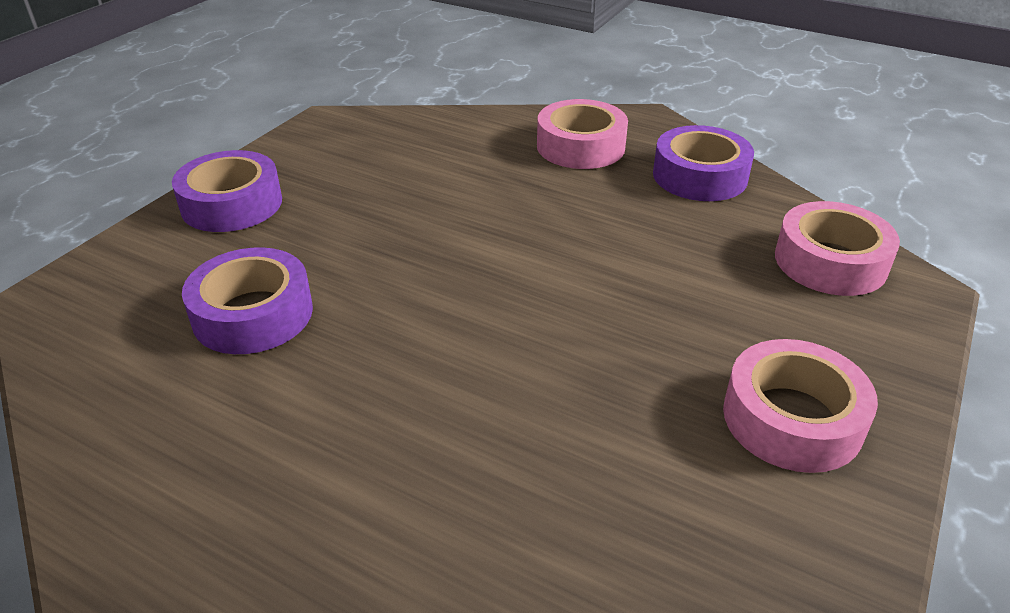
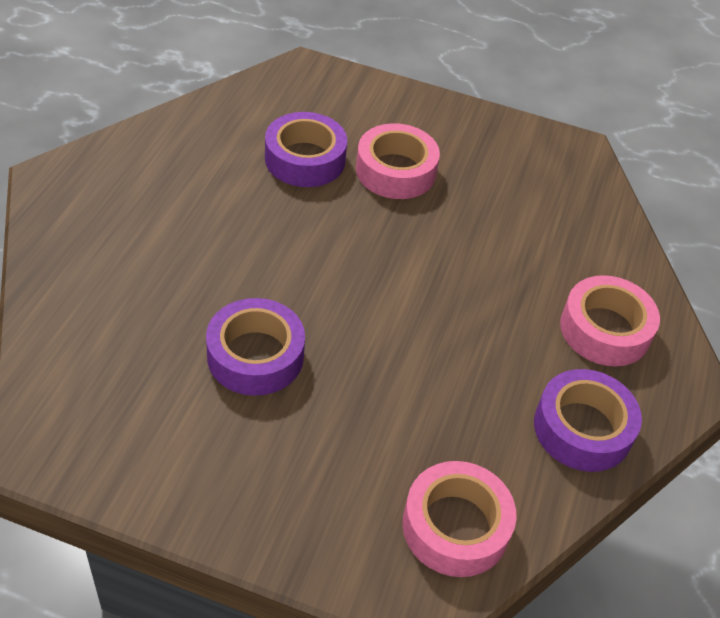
camera: 75 degrees right, 10 degrees up
purple tape [172,150,282,232] -> purple tape moved to [206,298,305,396]
pink tape [723,339,878,473] -> pink tape moved to [356,123,440,199]

